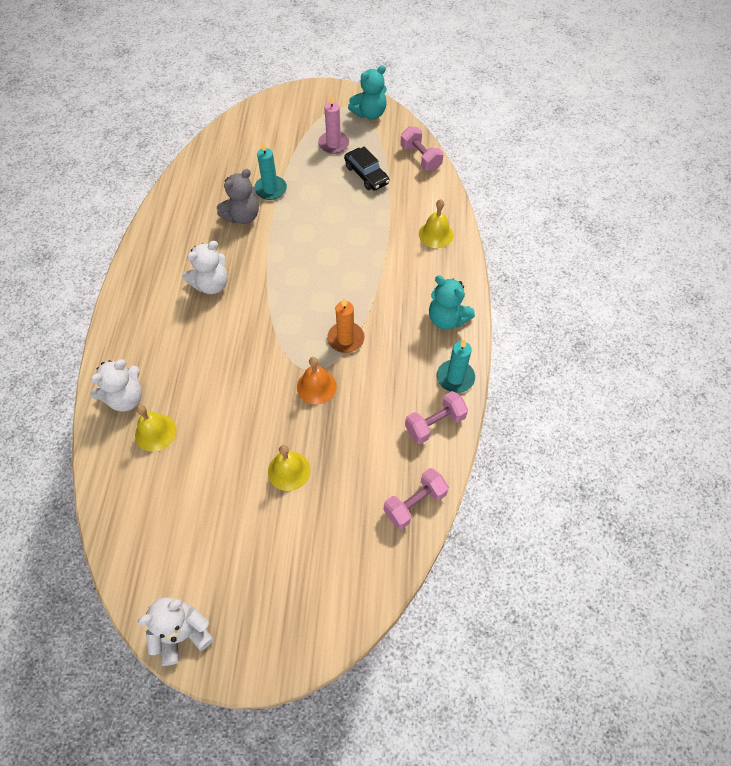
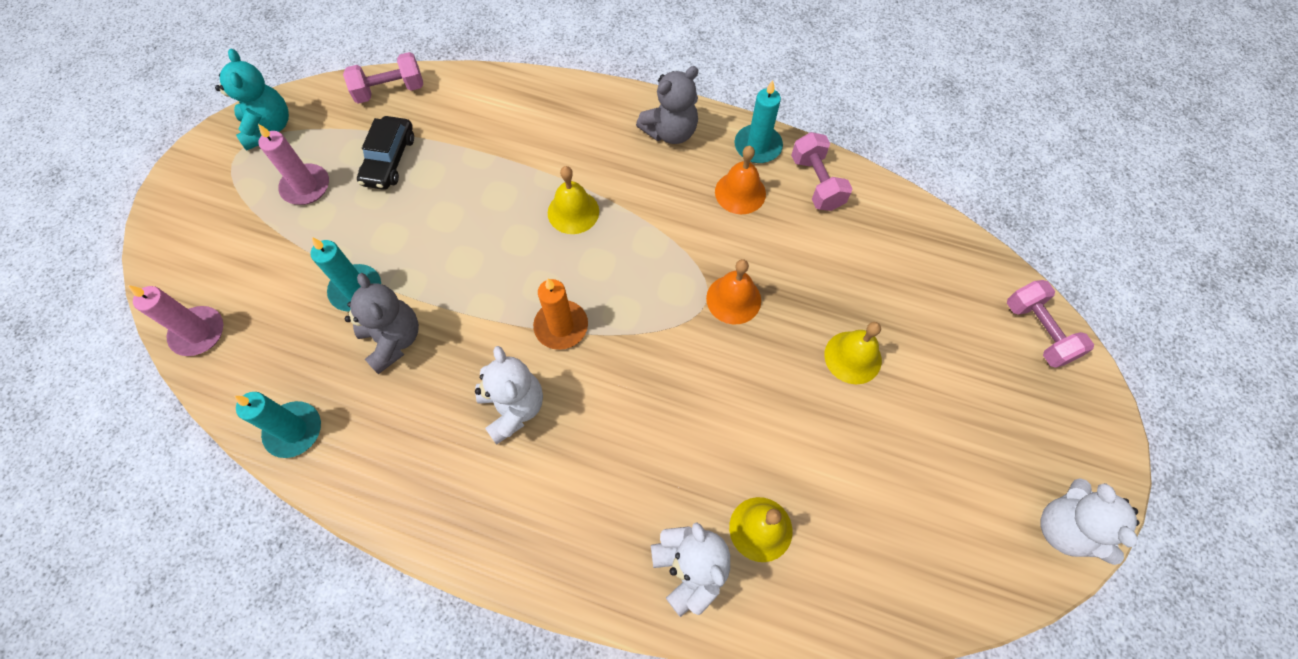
camera: 75 degrees left, 5 degrees up
orange candle [327,298,365,353] -> orange candle moved to [533,278,588,350]
black car [344,146,390,191] -> black car turned 120 degrees clockwise [357,116,414,190]
pink dumbbell [384,468,449,529] -> pink dumbbell moved to [1007,280,1094,368]
yellow bell [419,199,453,248] -> yellow bell moved to [548,166,599,234]
turquoise teddy bear [429,275,475,329] -> grey teddy bear [636,66,698,144]
none -> pink candle [128,285,223,356]
none -> turquoise candle [235,392,321,458]
none -> orange bell [715,146,766,214]

